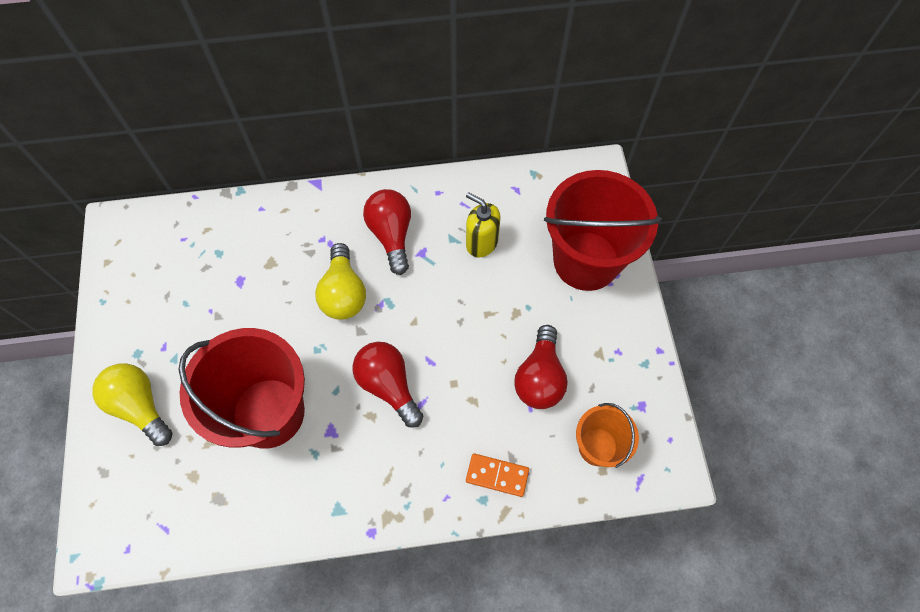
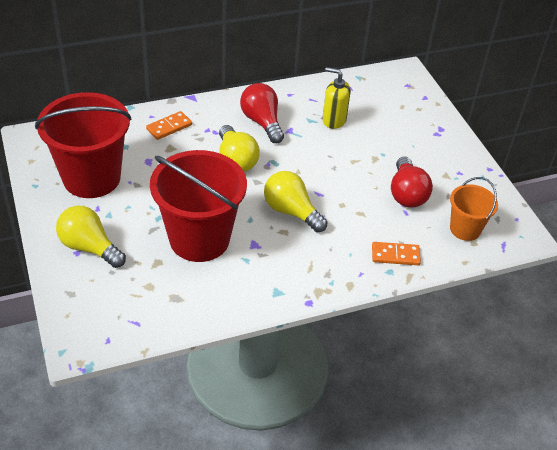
camera: 15 degrees left, 20 degrees down
red light bulb [353,342,423,428] -> yellow light bulb [264,171,327,232]
red bucket [544,170,662,291] -> red bucket moved to [35,92,131,198]
none -> orange domino [146,111,192,140]

